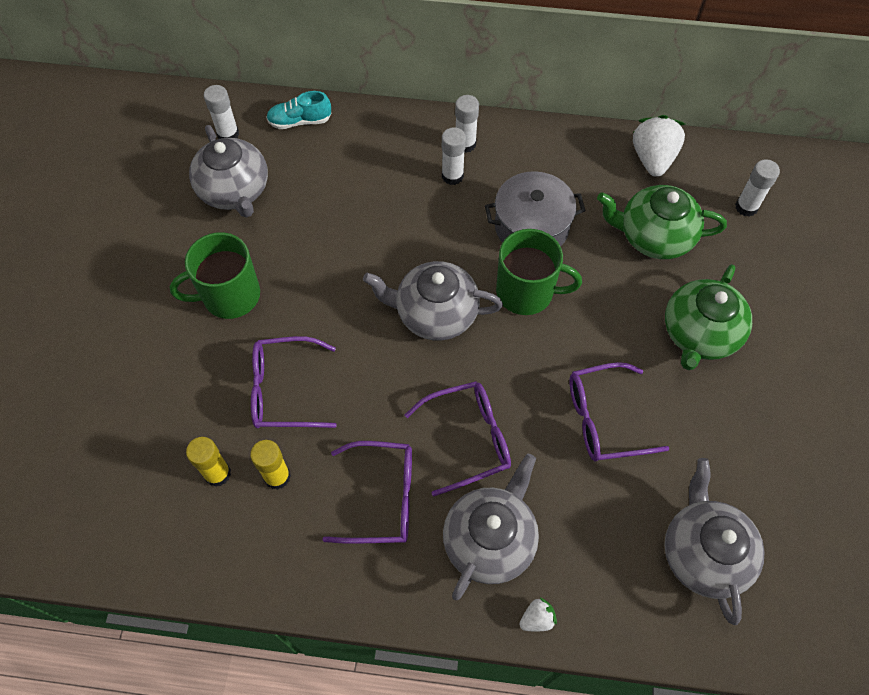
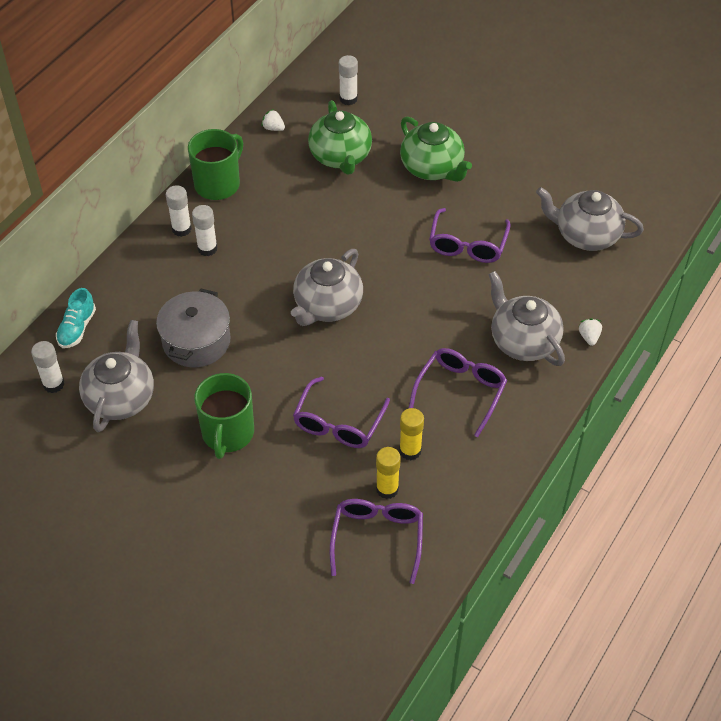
camera: 65 degrees left, 10 degrees down
grey teapot [189,125,268,218] -> grey teapot turned 75 degrees counterclockwise [79,320,154,432]
purple glasses [405,381,511,496] -> purple glasses moved to [330,499,423,584]
grey pot [485,171,586,247] -> grey pot moved to [156,289,231,367]
green mug [496,229,582,315] -> green mug moved to [188,129,243,200]
green teapot [597,185,727,259] -> green teapot turned 45 degrees counterclockwise [308,100,372,175]
white strawberry [633,115,685,177] -> white strawberry [261,109,285,131], size x0.49

